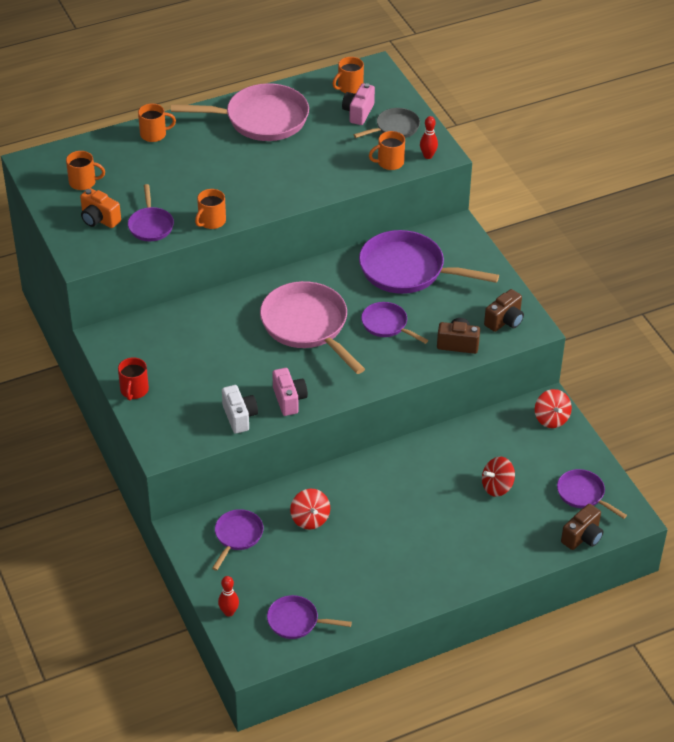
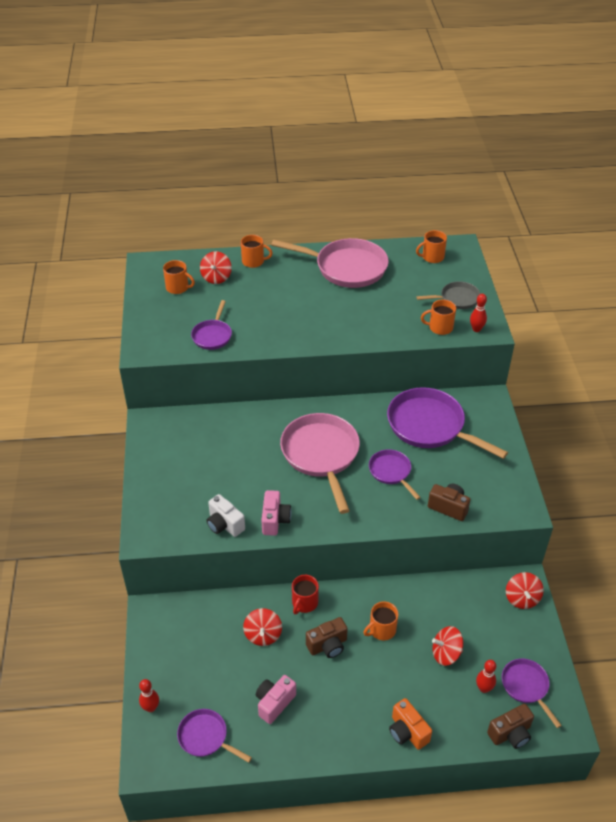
camera: 20 degrees right, 0 degrees up
orange camera [80,188,121,228] -> orange camera moved to [389,698,432,750]
red mug [118,357,149,400] -> red mug moved to [292,575,319,614]
orange mug [195,189,226,229] -> orange mug moved to [364,601,398,640]
purple pan [212,509,264,571] -> none
white camera [222,385,258,434] -> white camera turned 135 degrees clockwise [207,494,245,537]
pink camera [342,83,375,125] -> pink camera moved to [256,675,296,724]
brown camera [484,289,524,332] -> brown camera moved to [306,617,348,658]
none -> red spinning top [200,251,232,284]
none -> red bowling pin [476,660,496,693]

